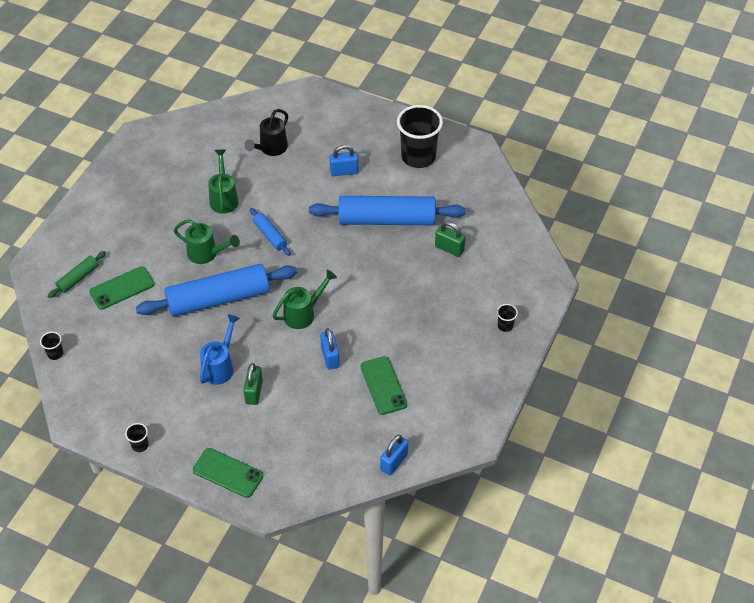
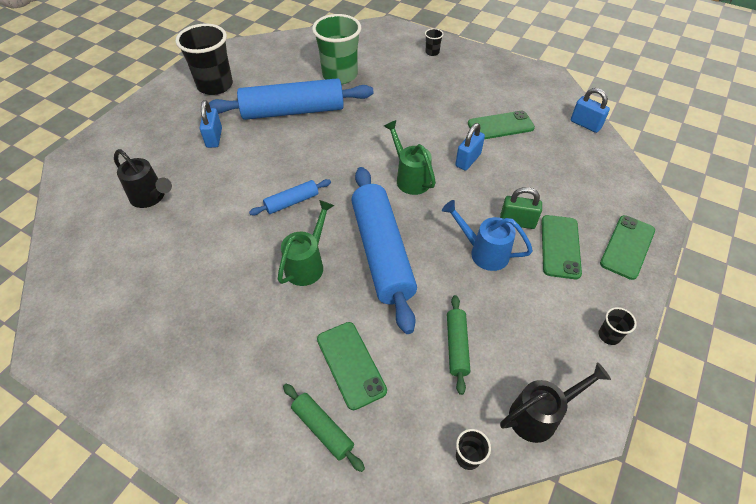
camera: 85 degrees left, 0 degrees up
green watering can [208,149,238,214] -> none
blue rolling pin [309,196,466,225] -> blue rolling pin turned 75 degrees clockwise [209,78,374,120]
blue padlock [320,328,340,370] -> blue padlock turned 45 degrees counterclockwise [455,123,485,171]
green padlock [435,221,465,257] -> green cup [312,14,361,84]
none -> green rolling pin [447,295,470,395]
none -> black watering can [500,362,611,443]
none -> green phone [541,215,582,279]

